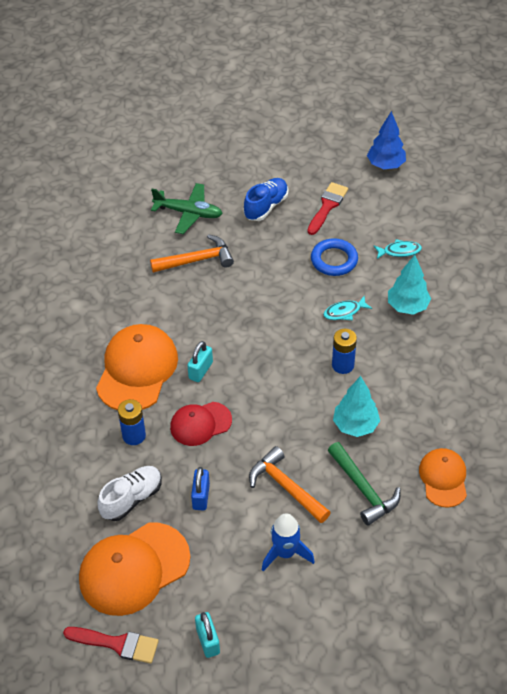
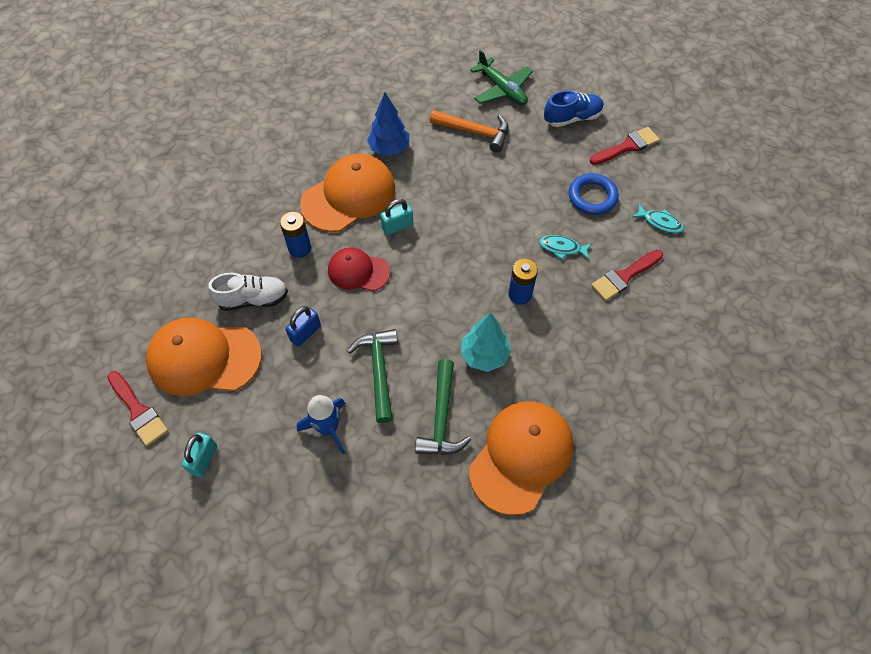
camera: 35 degrees right, 10 degrees up
orange hammer [249,446,331,523] -> green hammer [347,329,398,423]
blue tree [367,111,406,169] -> blue tree moved to [367,93,409,156]
turquoise tree [388,255,431,315] -> red brush [591,250,663,301]
orange cap [419,448,467,508] -> orange cap [469,401,574,515], size x1.68

